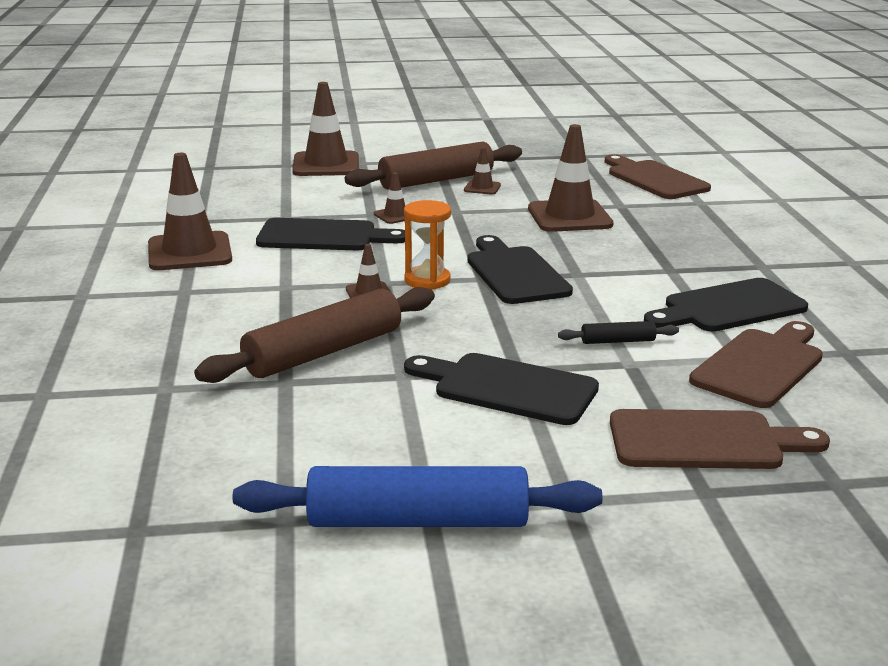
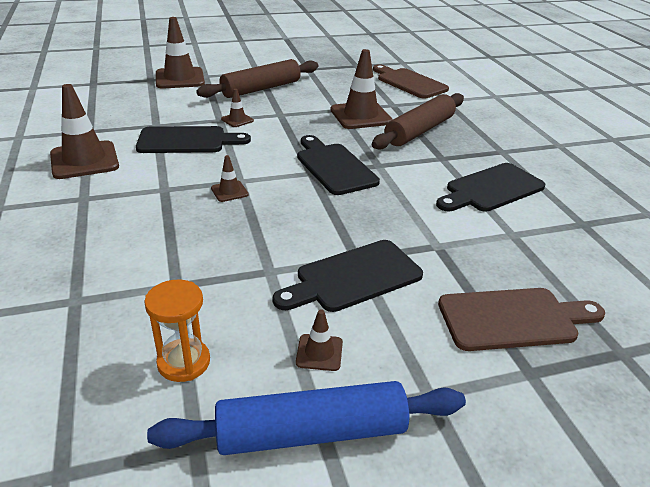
camera: 10 degrees left, 10 degrees up
brown rolling pin [194,287,435,383] -> brown rolling pin moved to [372,93,464,150]
orange hourglass [404,200,451,290] -> orange hourglass moved to [144,280,210,382]
black cutting board [404,353,599,425] -> black cutting board turned 45 degrees counterclockwise [273,240,423,312]
brown traffic cone [464,147,501,194] -> brown traffic cone moved to [296,309,343,371]
black rolling pin [558,321,679,344] -> none
brown cutting board [689,321,823,408] -> none

